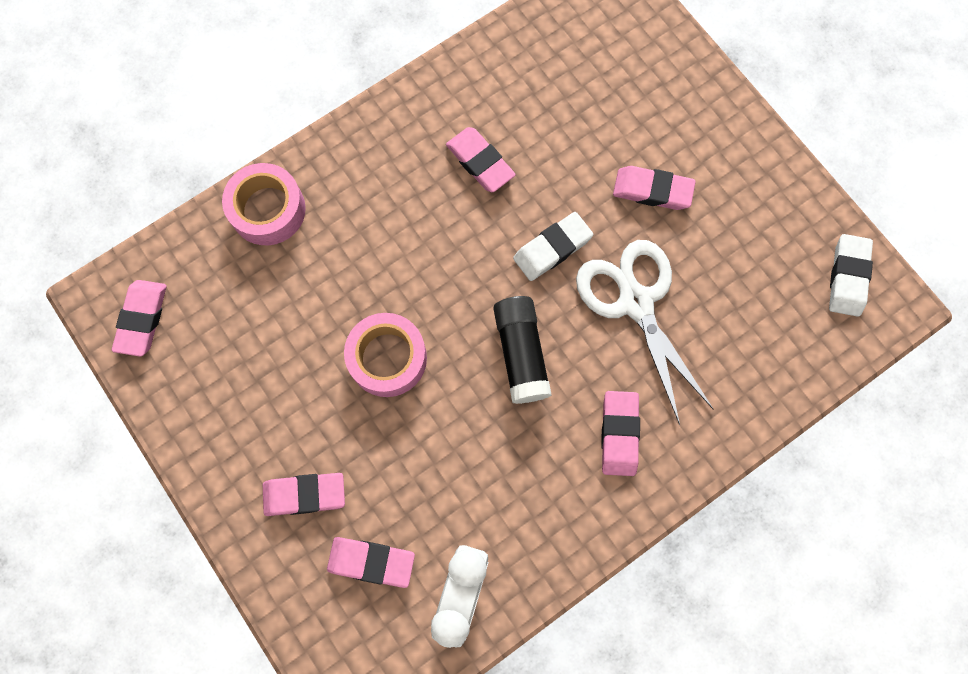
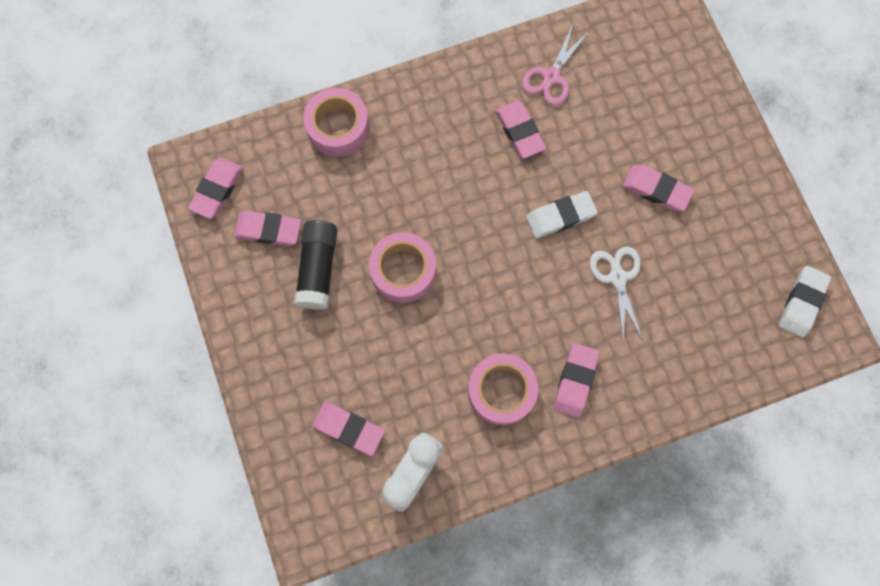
camera: 15 degrees right, 0 degrees up
pink eraser [263,473,345,516] -> pink eraser moved to [234,211,301,246]
black glue stick [494,296,552,404] -> black glue stick moved to [294,220,337,310]
white scissors [576,240,714,425] -> white scissors [590,246,643,344], size x0.62
none -> pink tape [468,353,538,425]
none -> pink scissors [522,25,589,105]

